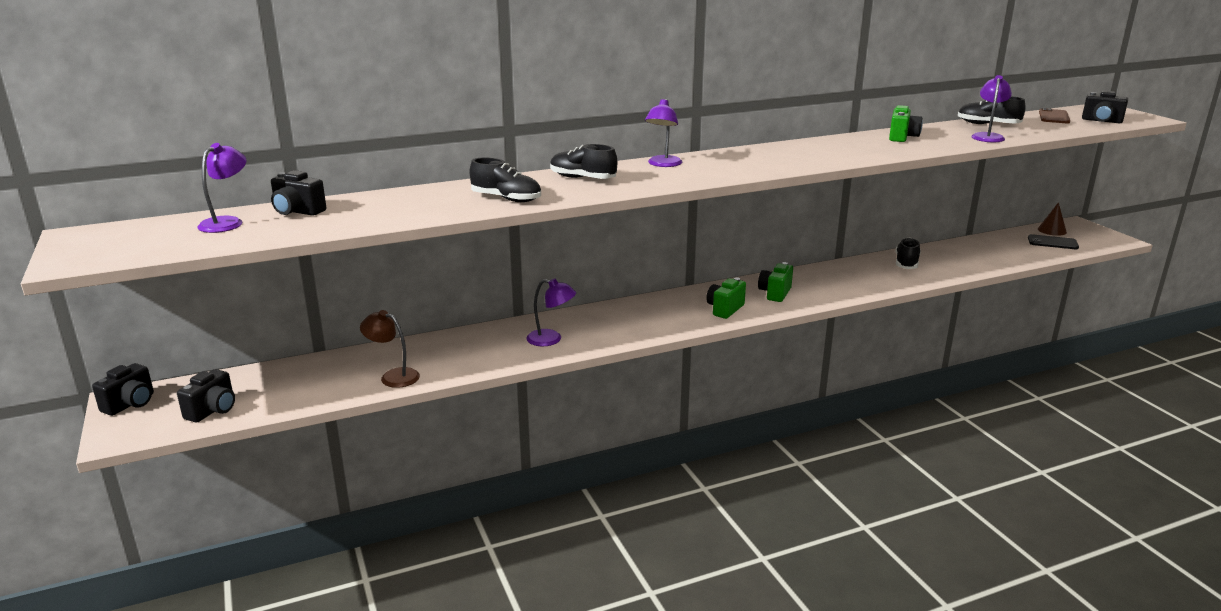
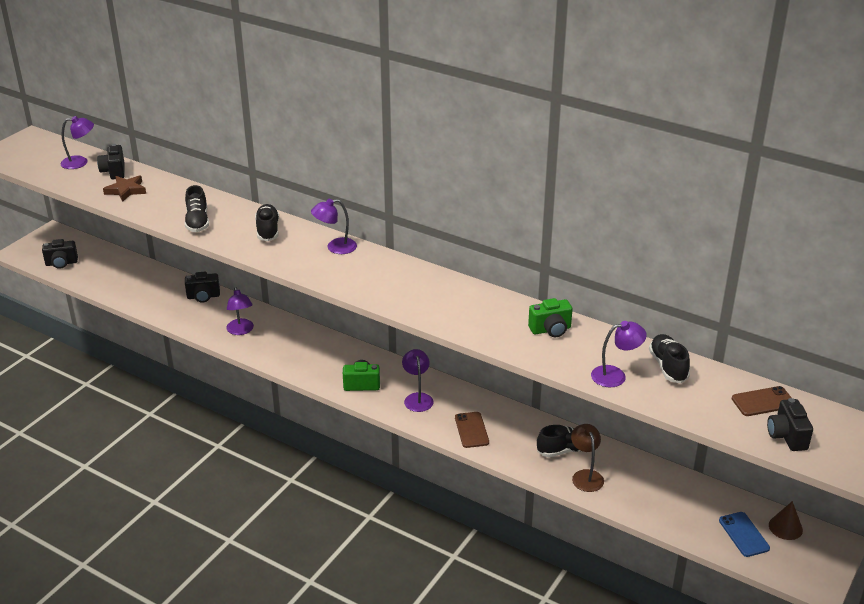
camera: 55 degrees right, 10 degrees up
black camera [92,363,154,416] -> black camera moved to [185,272,220,302]
brown lamp [360,310,420,388] -> brown lamp moved to [571,424,604,492]
green camera [758,262,793,302] -> purple lamp [402,349,434,412]
black phone [1028,234,1079,249] -> blue phone [719,512,770,557]
none -> brown star [103,175,146,202]
none -> brown phone [455,412,489,448]

